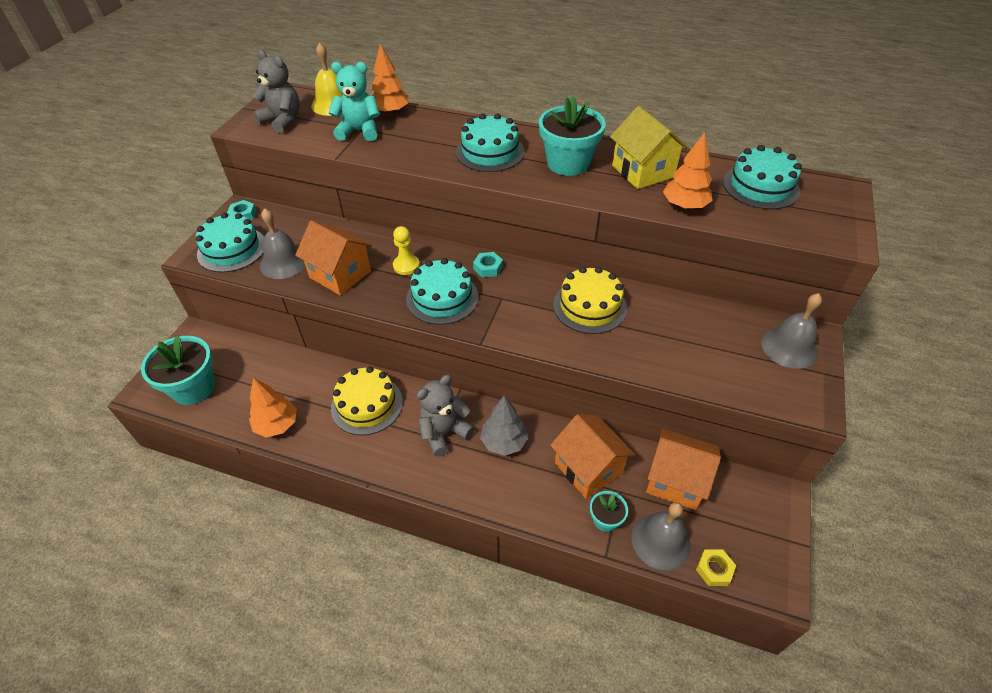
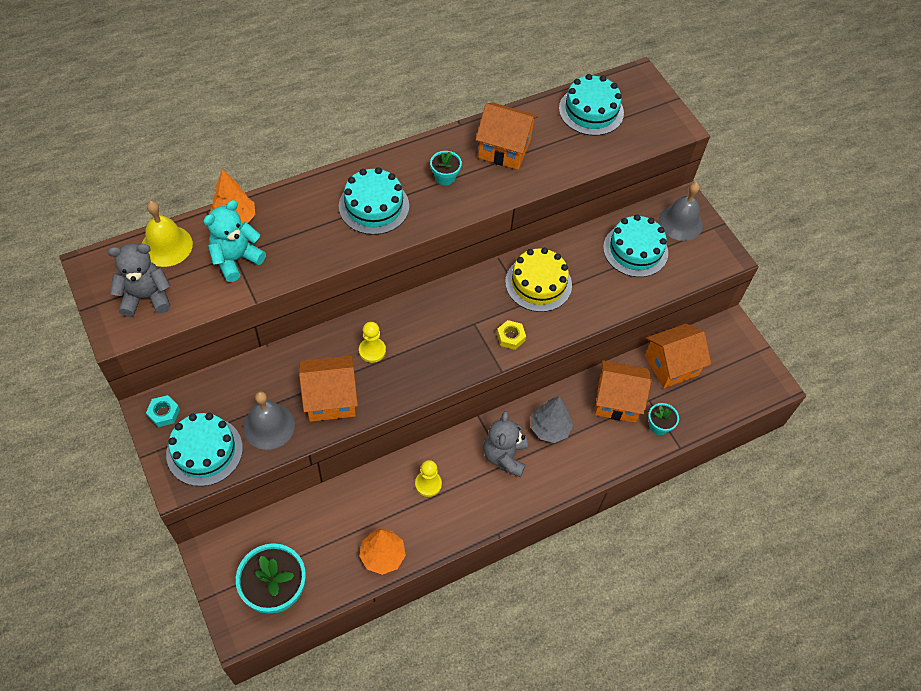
camera: 50 degrees left, 10 degrees up
yellow cake [331,366,403,435] -> yellow pawn [415,460,442,497]
turquoise cake [406,258,479,325] -> turquoise cake moved to [603,214,668,277]
turquoise nut [473,252,503,278] -> none
turquoise flower pot [539,95,606,176] -> turquoise flower pot [430,151,462,185], size x0.50
yellow house [610,106,689,189] -> orange house [476,103,538,170]
grey bell [631,502,691,570] -> none
orange tree [663,132,713,210] -> none
yellow nut [696,549,736,586] -> yellow nut moved to [497,320,526,350]

